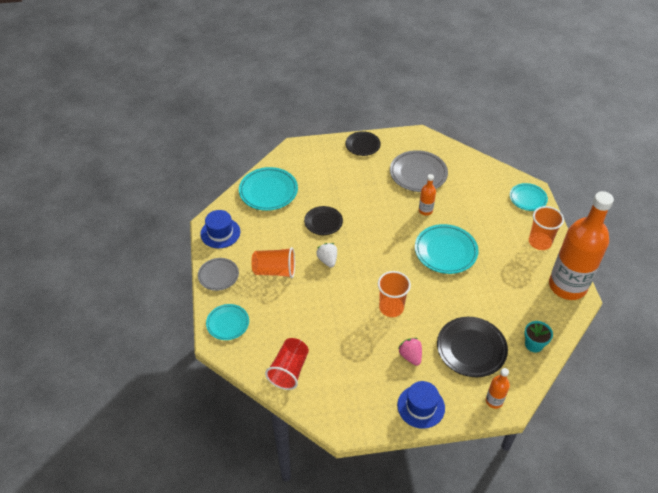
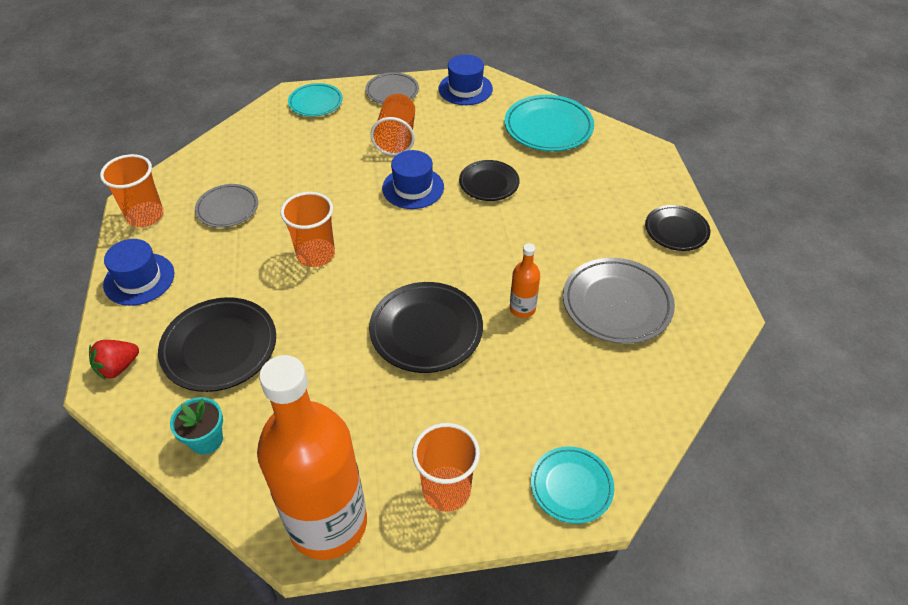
camera: 90 degrees right, 0 degrees up
red cup [265,338,309,390] -> none
white strawberry [316,243,337,268] -> blue hat [382,150,444,209]
pink strawberry [398,338,422,366] -> none
turquoise plate [415,224,479,274] -> black plate [369,282,483,373]
orange bottle [486,368,510,409] -> red strawberry [89,340,139,380]
none -> orange cup [100,154,164,227]
none -> grey plate [195,184,258,228]

